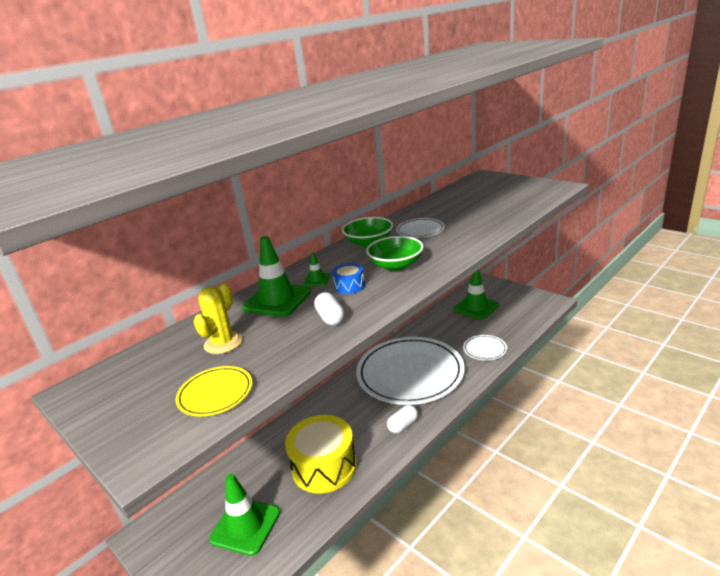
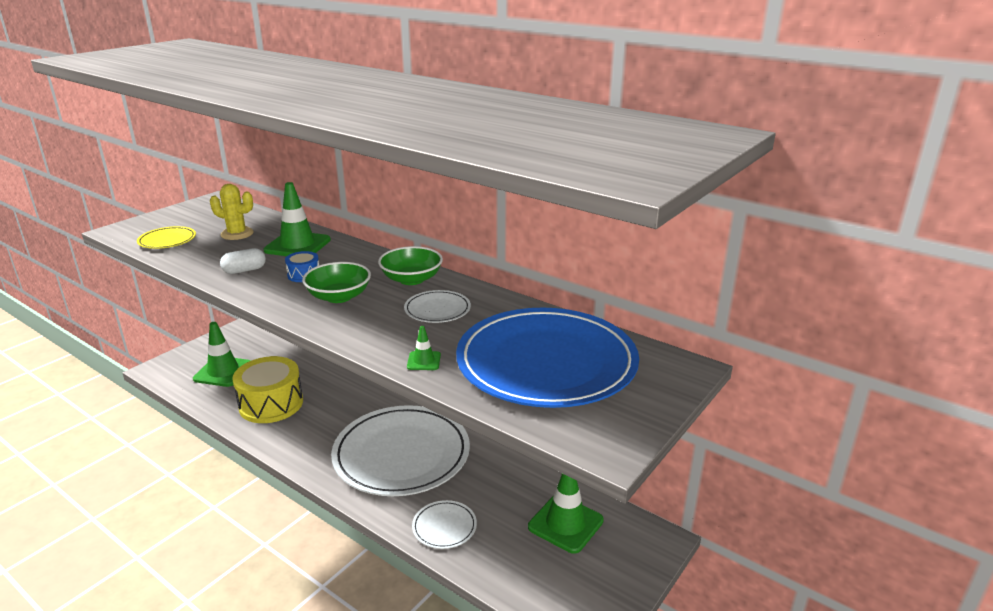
camera: 80 degrees right, 0 degrees up
green traffic cone [304,253,330,286] -> green traffic cone moved to [407,326,441,370]
white capsule [387,405,418,434] -> none
none -> blue plate [456,308,639,408]

